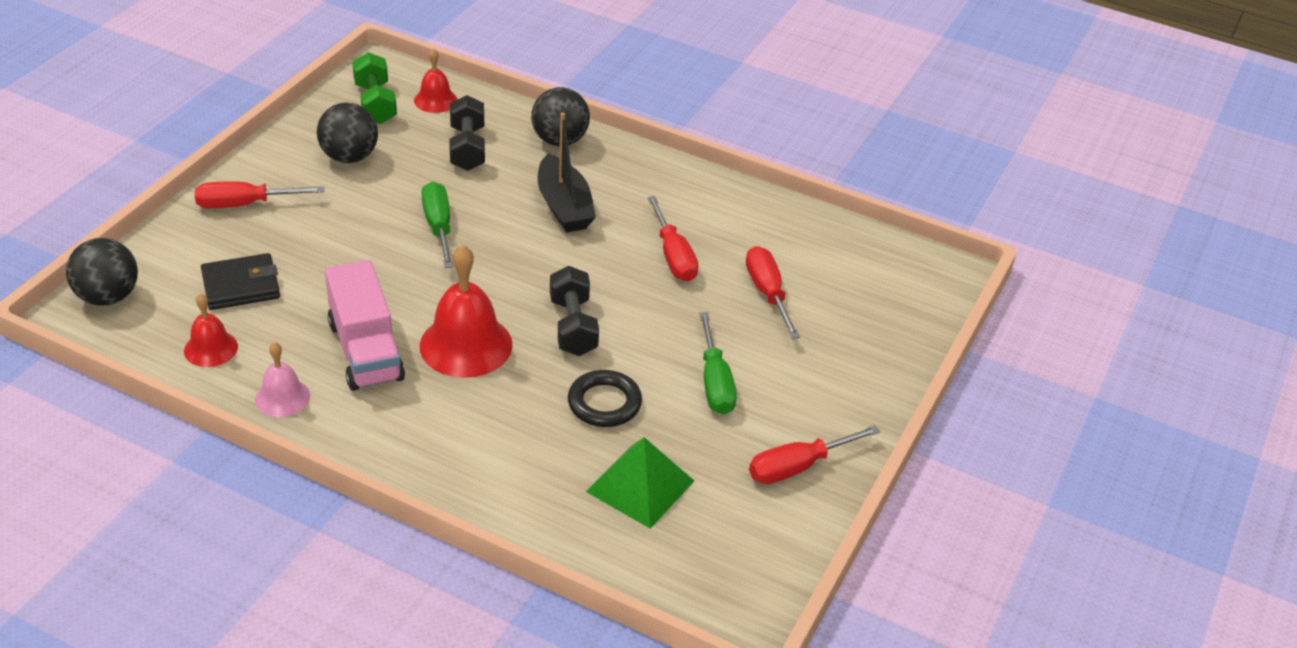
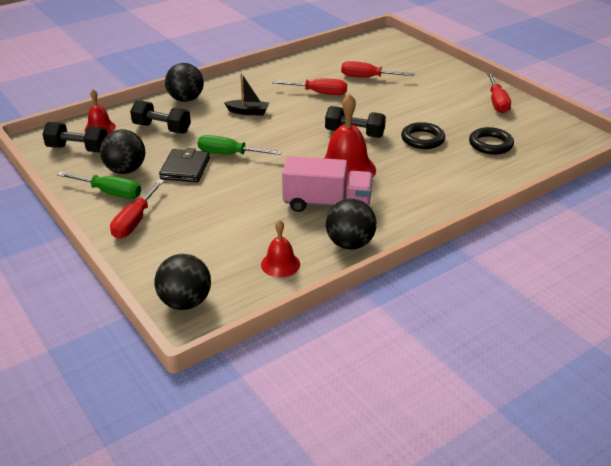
camera: 60 degrees left, 5 degrees down
black wallet [201,253,280,310] -> black wallet moved to [159,148,210,182]
pink bell [255,342,310,417] -> black ball [326,199,377,250]
green dumbbell [352,52,397,124] -> black dumbbell [42,122,107,152]
black boat [538,112,596,233] -> black boat [224,73,269,115], size x0.63
green pyramid [586,437,694,529] -> black ring [469,127,514,155]
green screwdriver [699,312,737,415] -> green screwdriver moved to [57,172,141,199]

